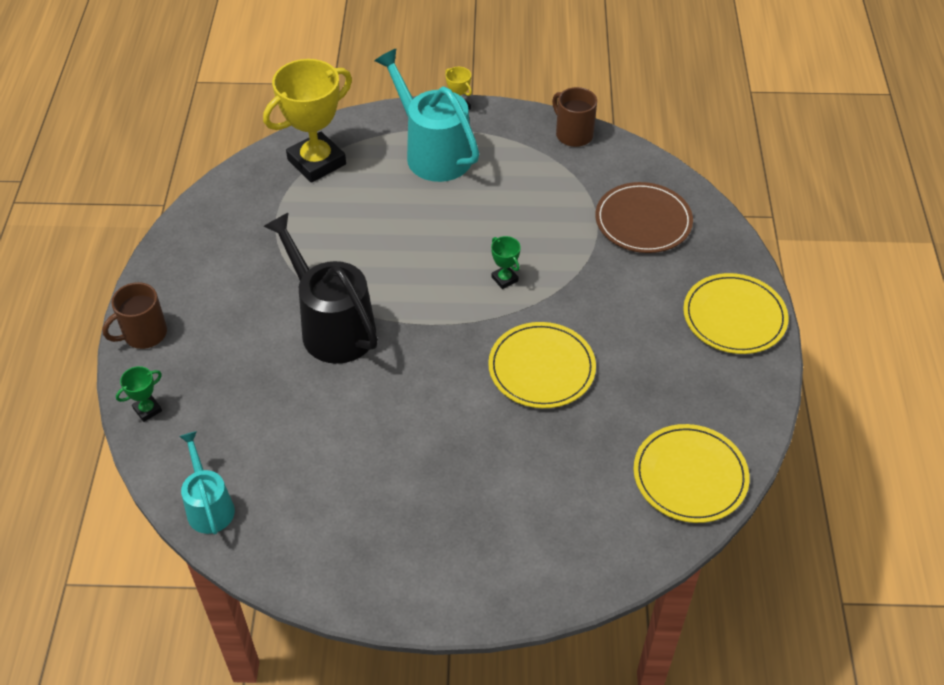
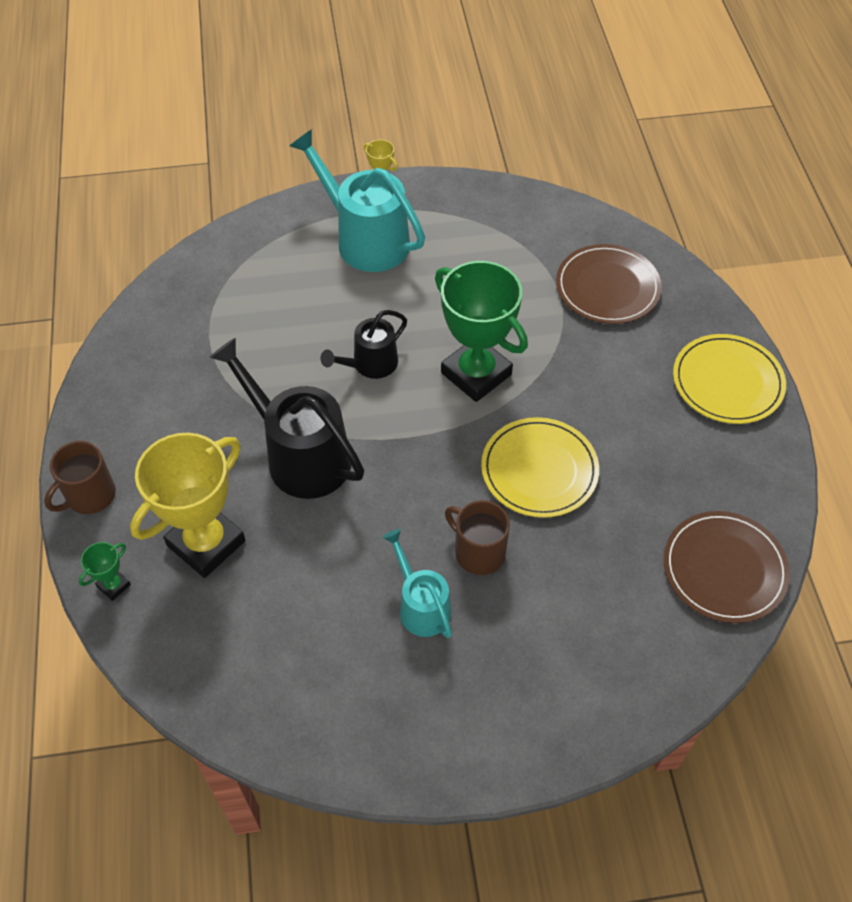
camera: 10 degrees left, 5 degrees up
turquoise watering can [179,431,235,534] -> turquoise watering can moved to [382,529,452,638]
yellow trophy [263,59,352,183] -> yellow trophy moved to [130,433,245,578]
green trophy [491,236,521,289] -> green trophy [435,261,528,402], size x2.38
brown mug [552,87,597,147] -> brown mug moved to [445,500,510,575]
yellow plate [634,424,750,523] -> brown plate [664,511,790,623]
none -> black watering can [320,310,407,379]

